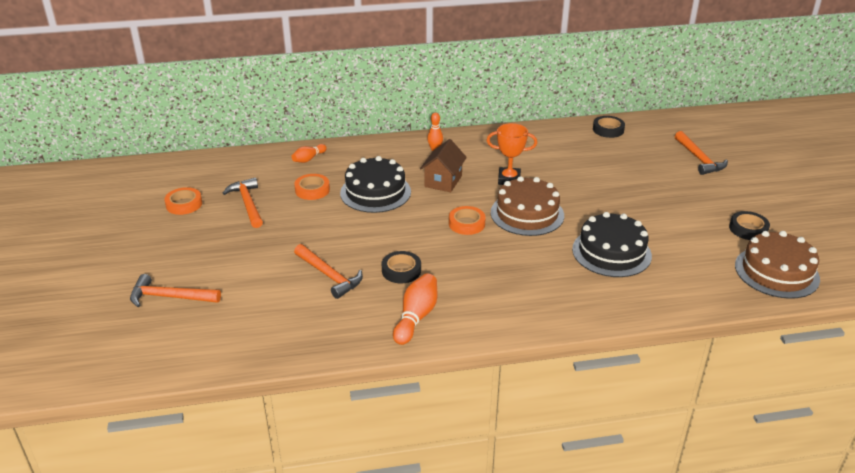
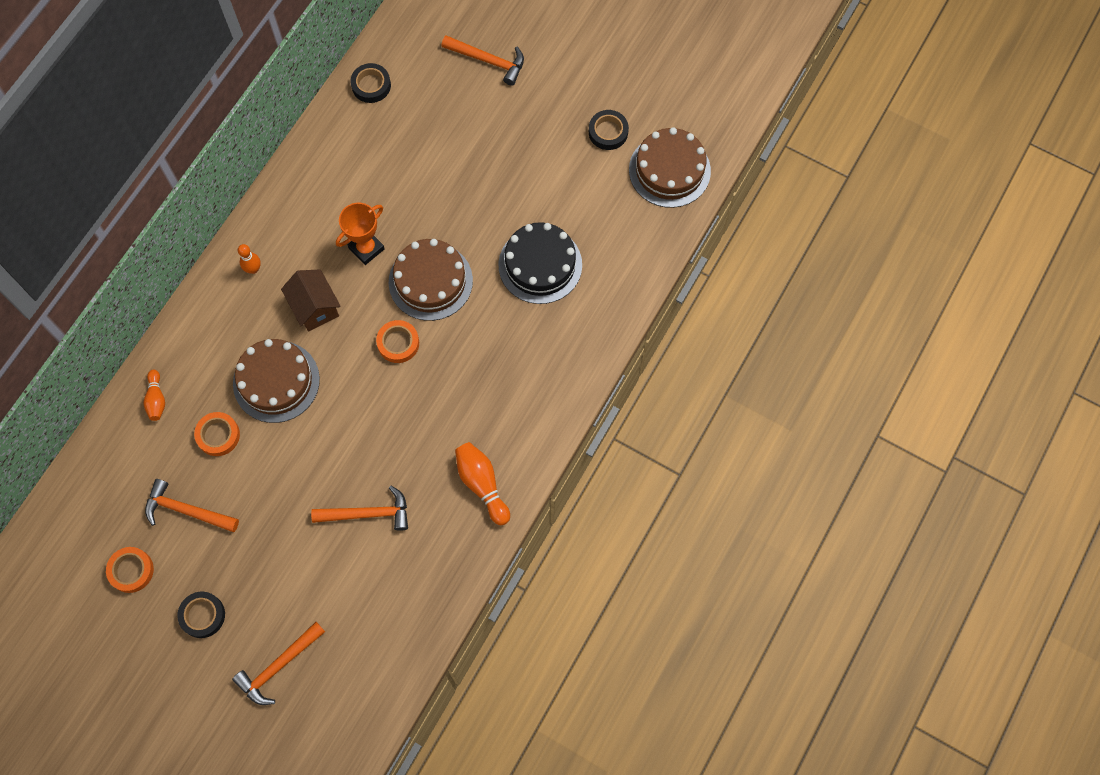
camera: 50 degrees left, 35 degrees up
black cake [340,156,411,213] -> brown cake [233,339,320,423]
black tape [382,251,421,283] -> black tape moved to [177,592,225,638]

